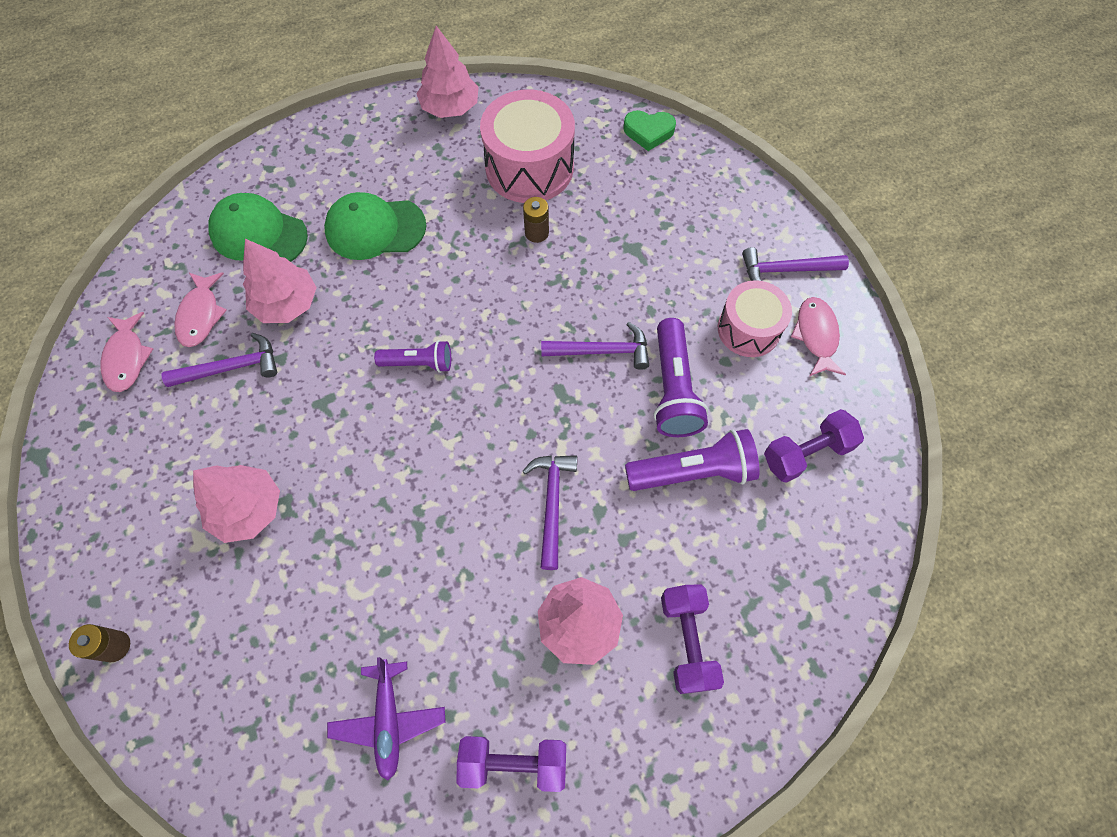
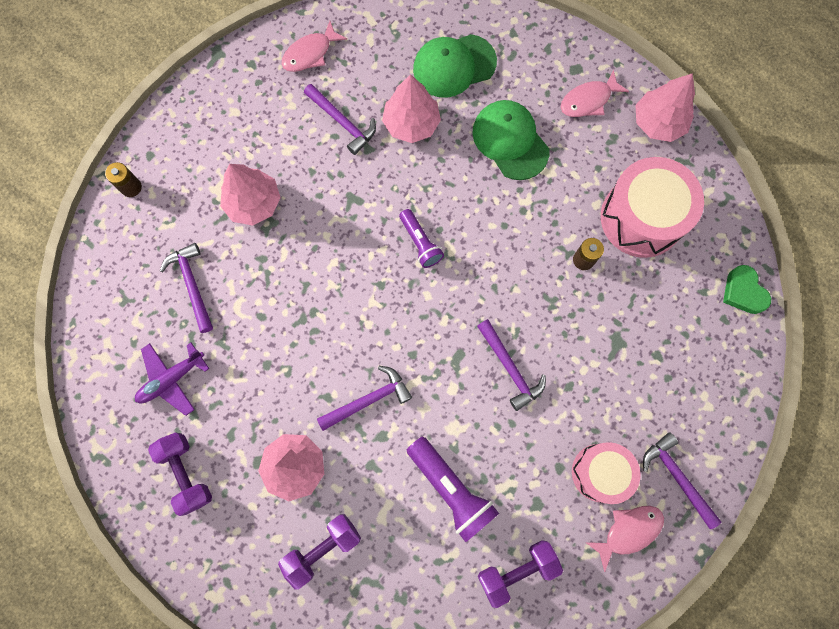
camera: 60 degrees right, 10 degrees up
pink fish [174,272,227,347] -> pink fish moved to [561,69,629,117]
green cap [208,193,308,262] -> green cap turned 105 degrees counterclockwise [413,34,497,98]
purple flashlight [654,318,708,437] -> none
purple dumbbell [764,409,864,483] -> purple dumbbell turned 60 degrees counterclockwise [478,540,563,608]
none -> purple hammer [160,243,213,333]

